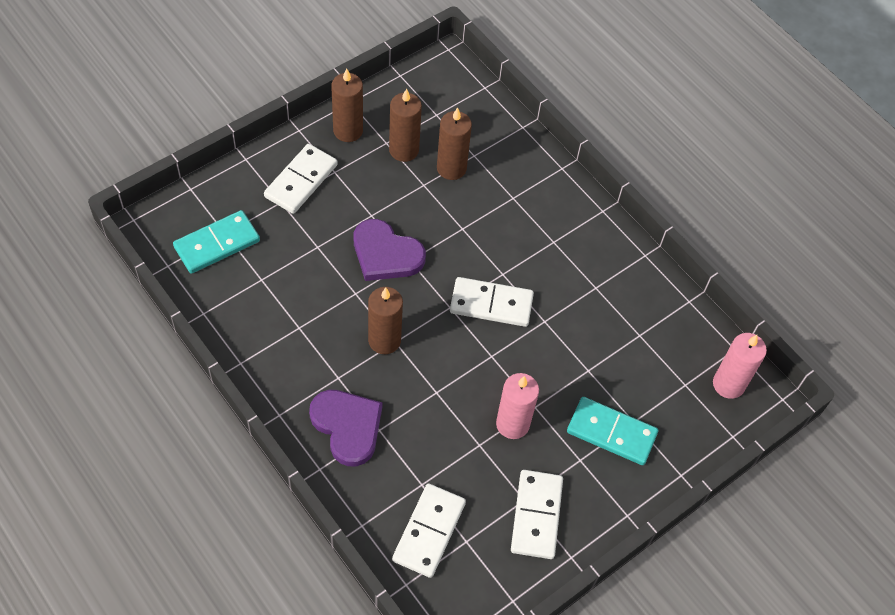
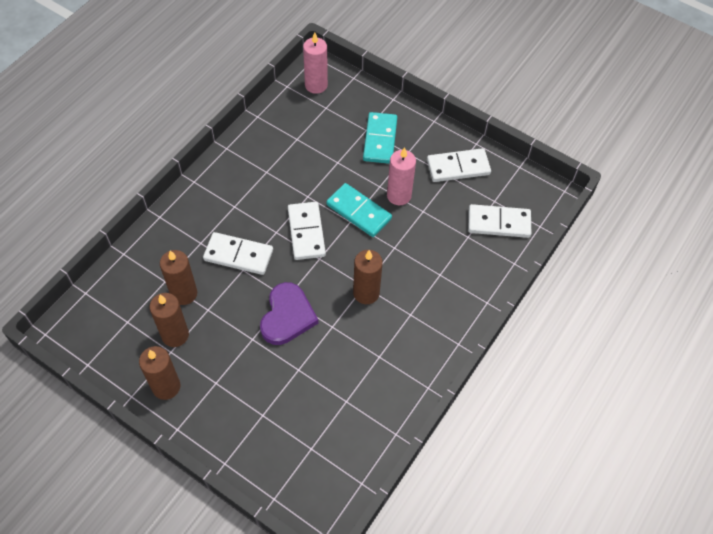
camera: 105 degrees left, 0 degrees up
turquoise domino [173,210,260,274] -> turquoise domino moved to [326,183,392,237]
white domino [264,144,337,214] -> white domino moved to [203,232,273,275]
purple heart [309,390,383,466] -> none

